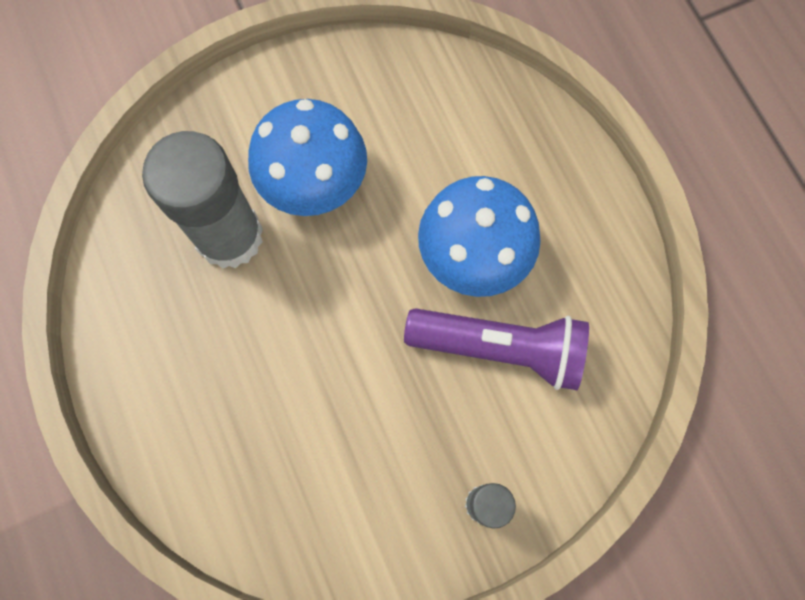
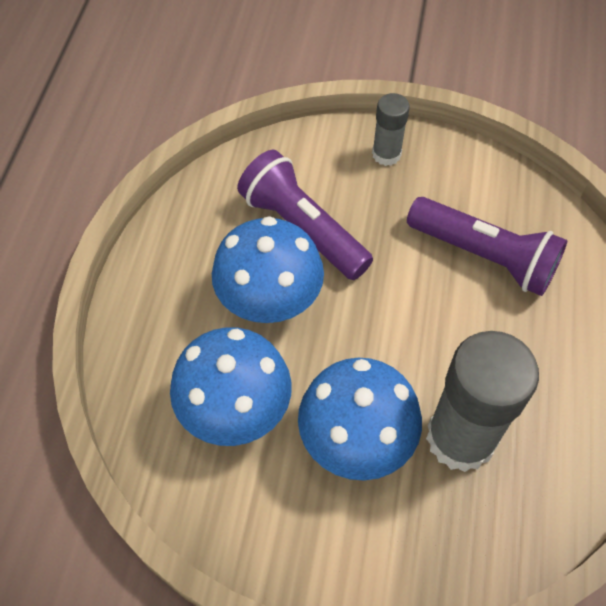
camera: 145 degrees left, 15 degrees down
none -> blue mushroom [170,327,292,446]
none -> purple flashlight [407,197,567,296]

